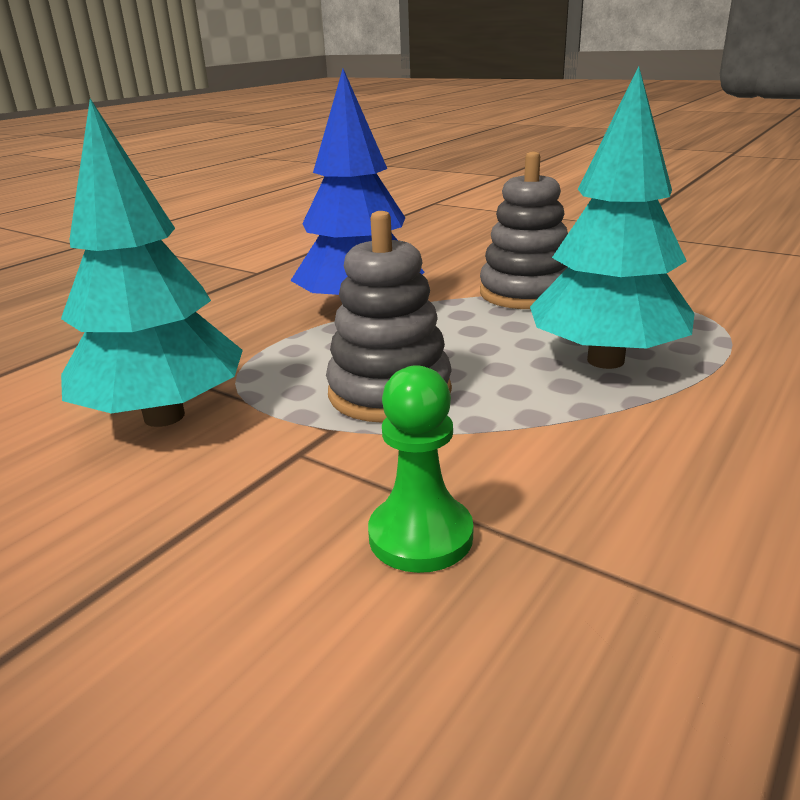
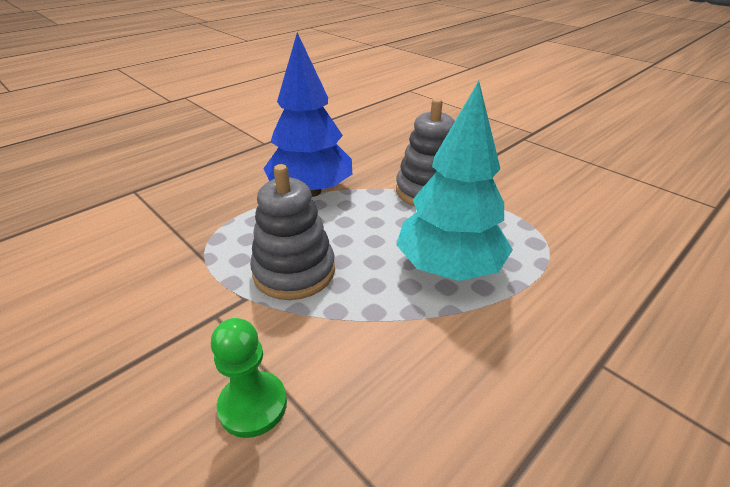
camera: 10 degrees right, 10 degrees up
turquoise tree [61,99,243,427] -> none

